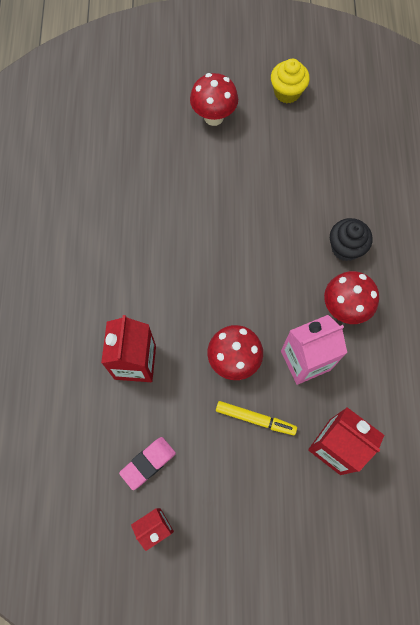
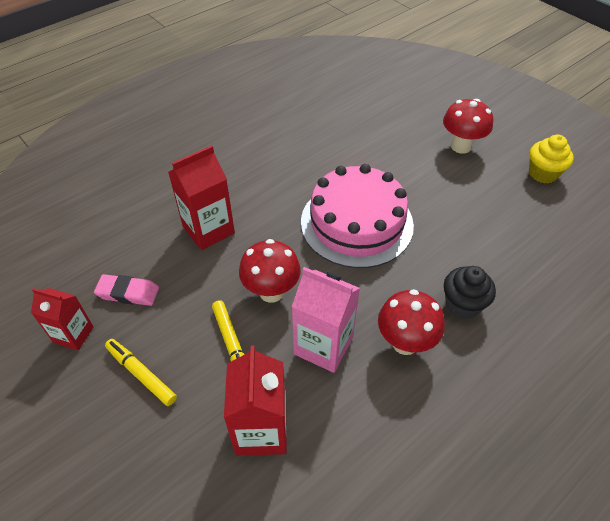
camera: 50 degrees right, 20 degrees down
none -> yellow marker [105,339,177,406]
none -> pink cake [301,164,414,268]

